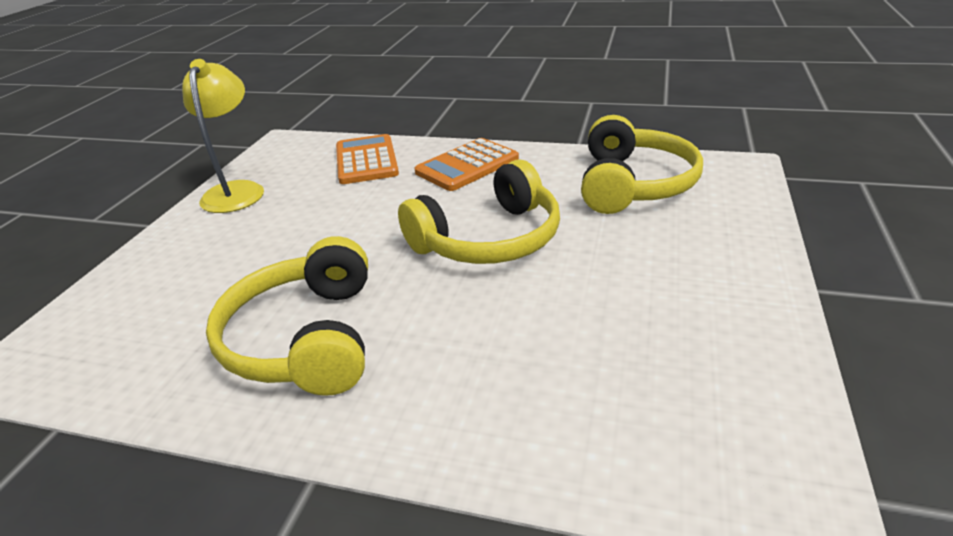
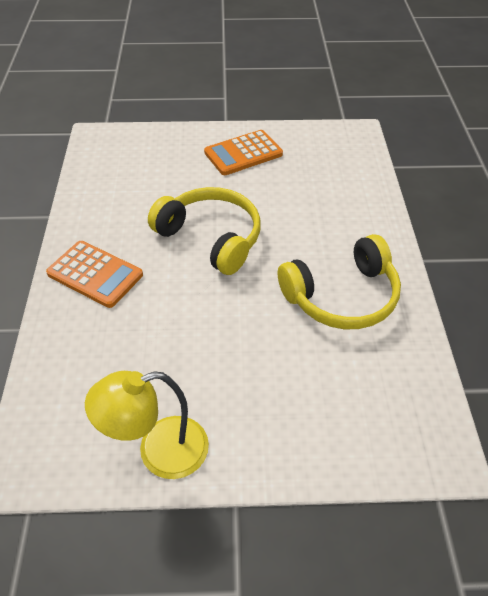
camera: 110 degrees left, 15 degrees up
orange calculator [336,134,399,184] -> orange calculator moved to [204,130,283,175]
yellow headphones [581,115,703,214] -> none

